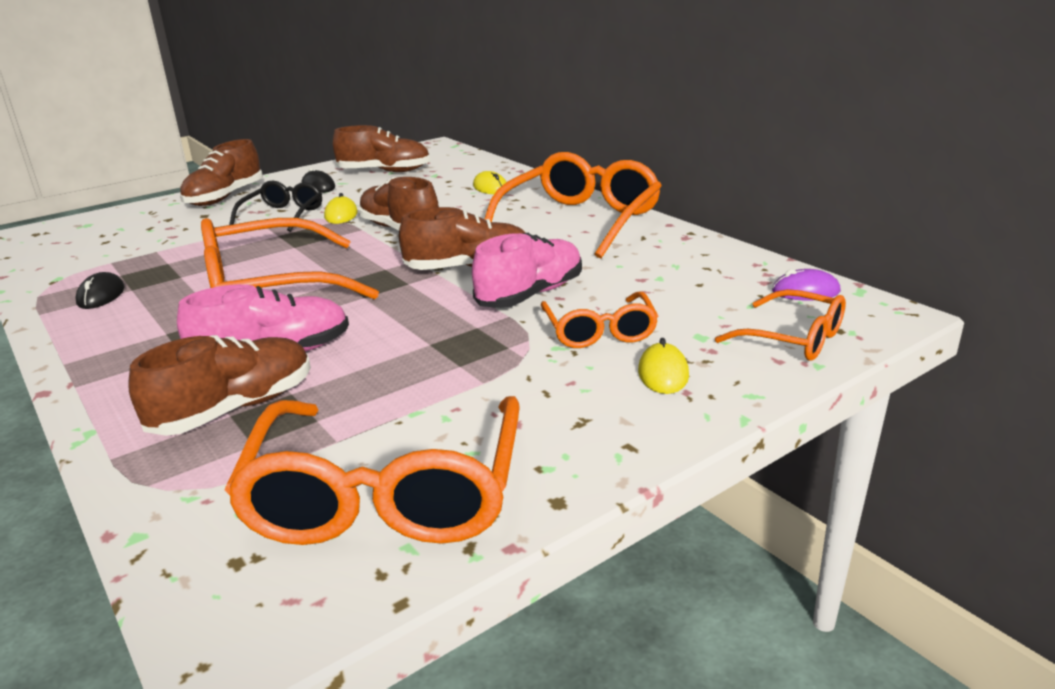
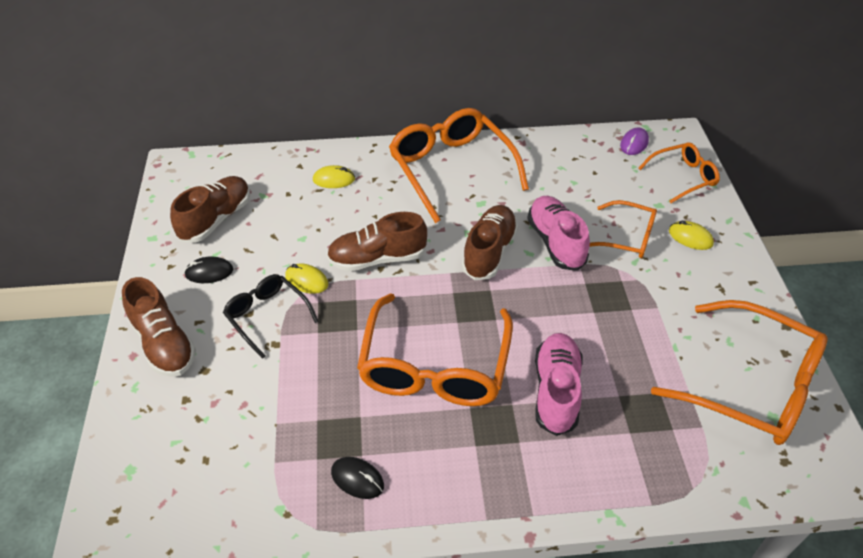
camera: 60 degrees left, 20 degrees up
brown shoe [128,335,311,436] -> none

